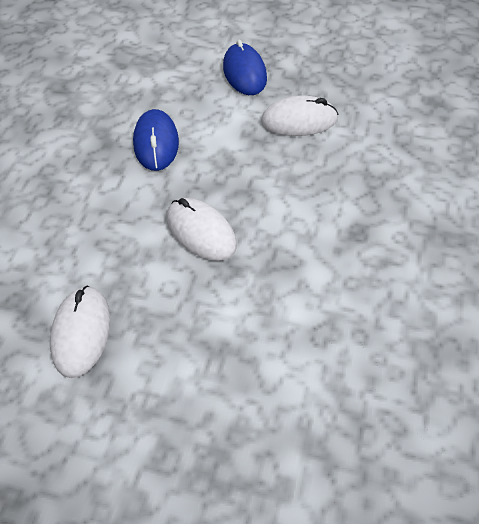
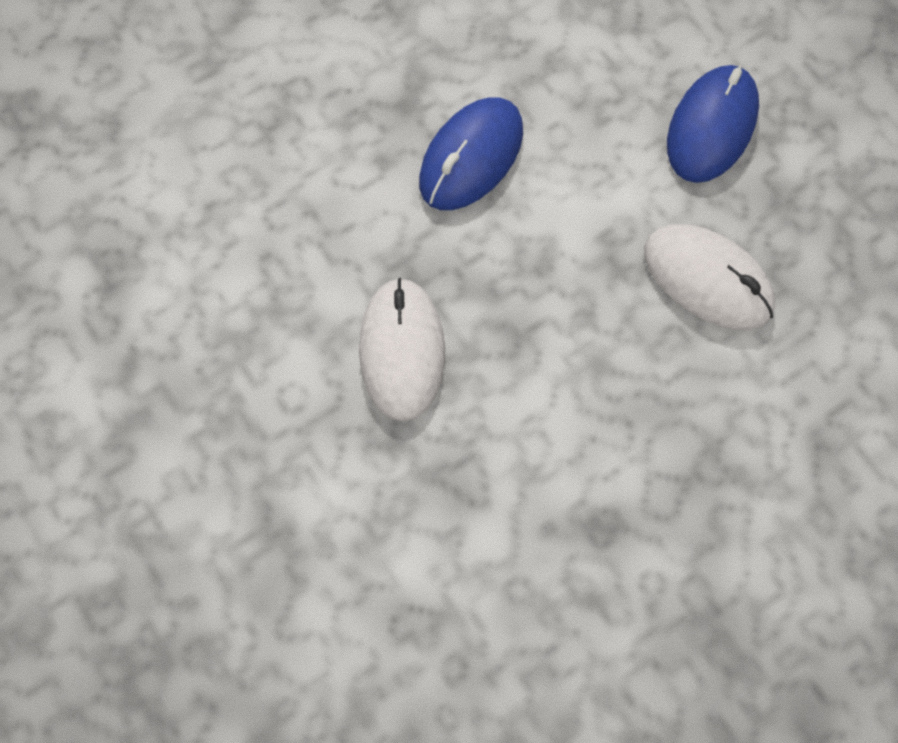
camera: 40 degrees right, 15 degrees up
white mouse [50,286,111,378] -> none

